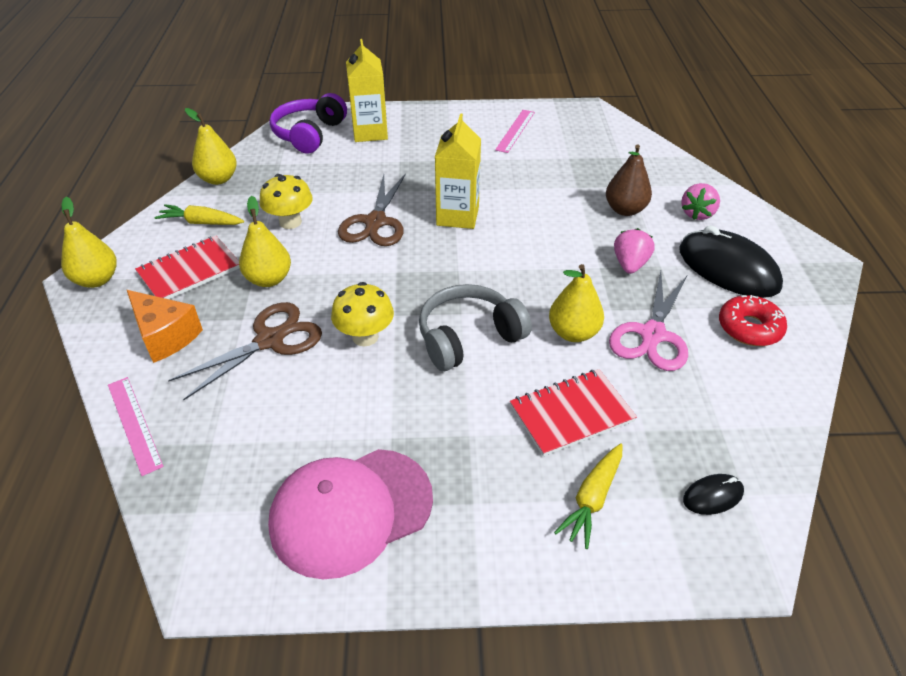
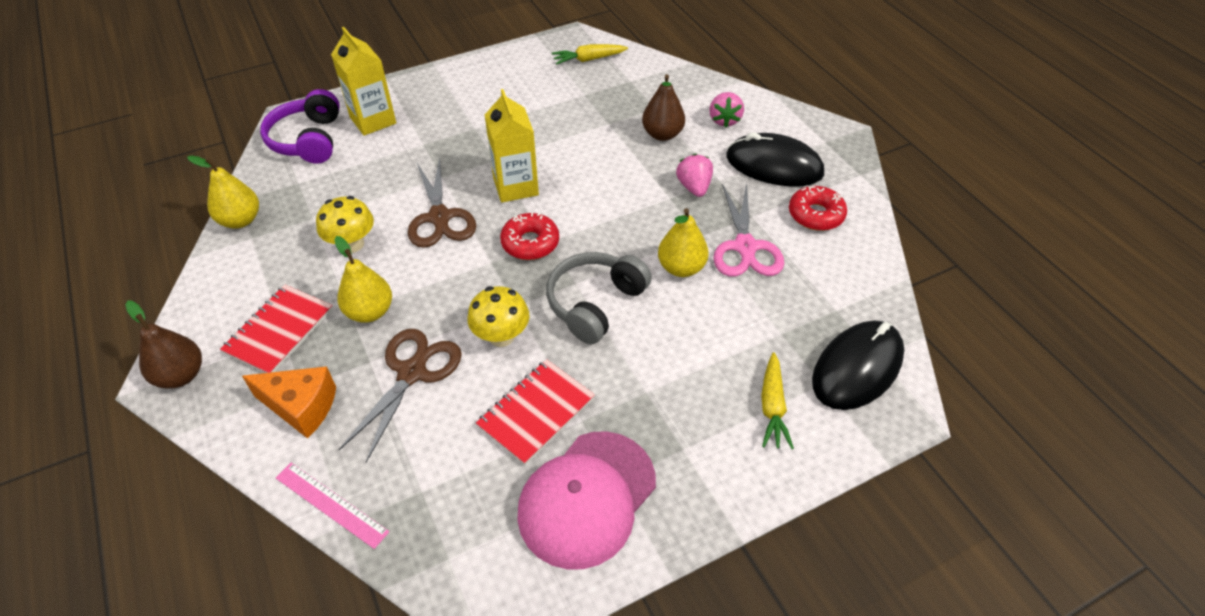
camera: 25 degrees left, 5 degrees up
yellow pear [61,197,117,288] -> brown pear [125,301,202,389]
yellow carrot [154,204,244,225] -> yellow carrot moved to [552,44,628,65]
pink ruler [495,110,535,153] -> none
red notebook [510,369,637,456] -> red notebook moved to [476,359,595,465]
black mouse [683,474,744,515] -> black mouse [812,321,904,410], size x2.19
none -> red donut [500,212,559,260]

